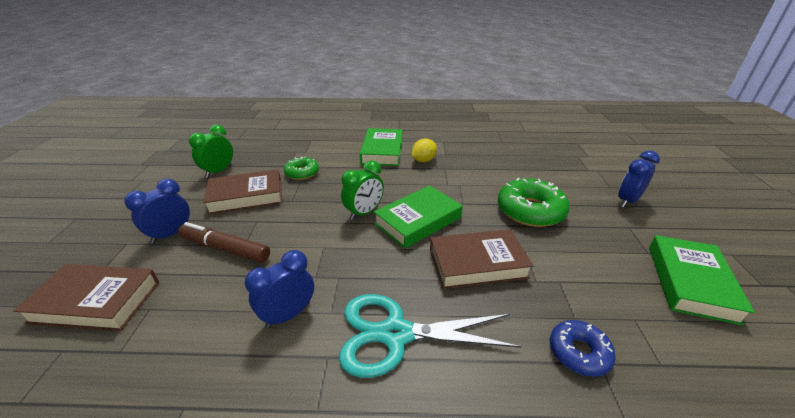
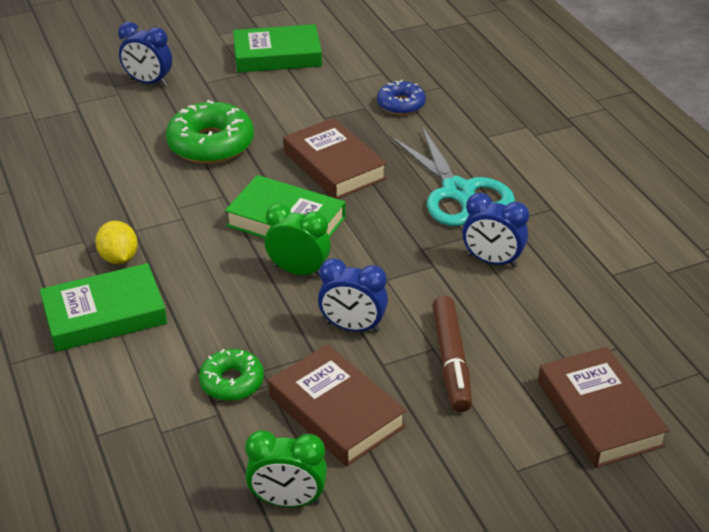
camera: 115 degrees left, 5 degrees up
blue clock [124,179,190,244] -> blue clock moved to [318,258,388,333]
yellow lemon [412,138,437,162] -> yellow lemon turned 45 degrees clockwise [95,221,138,264]

